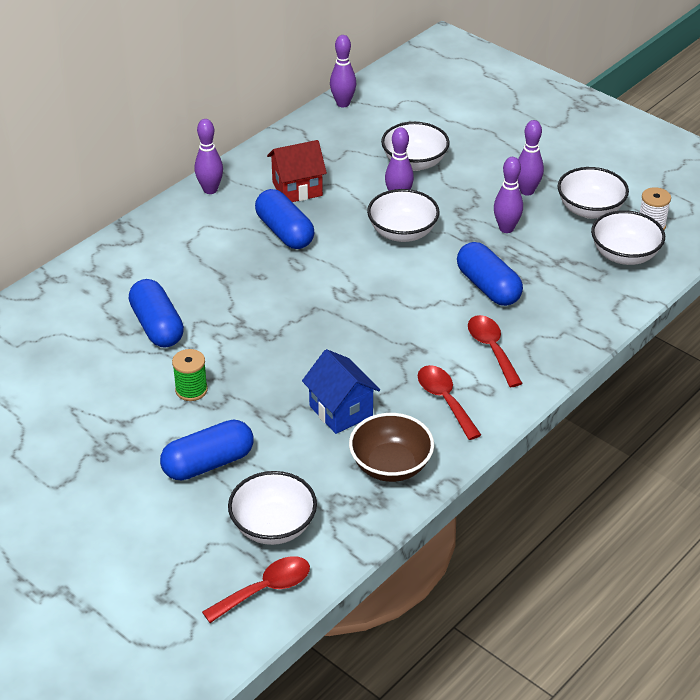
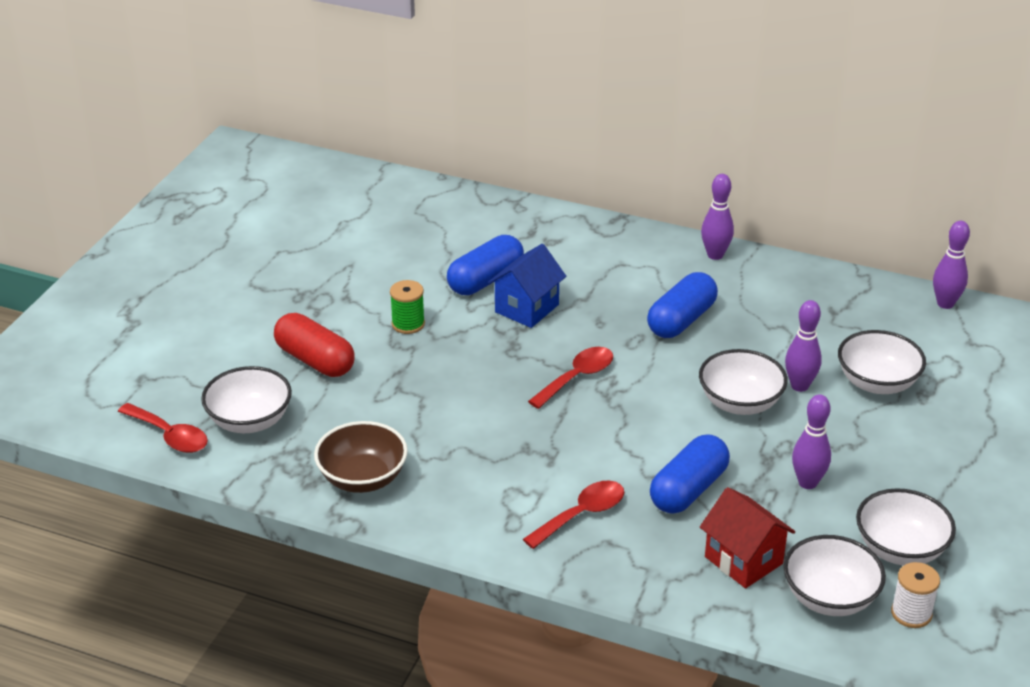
camera: 70 degrees right, 5 degrees down
blue capsule [160,420,254,480] -> red capsule [274,313,355,377]
red house [267,140,327,202] -> red house moved to [700,487,795,588]
blue house [302,349,380,434] -> blue house moved to [488,244,566,328]
red spoon [418,365,481,440] -> red spoon moved to [528,347,613,409]
purple bowling pin [518,120,544,196] -> none

